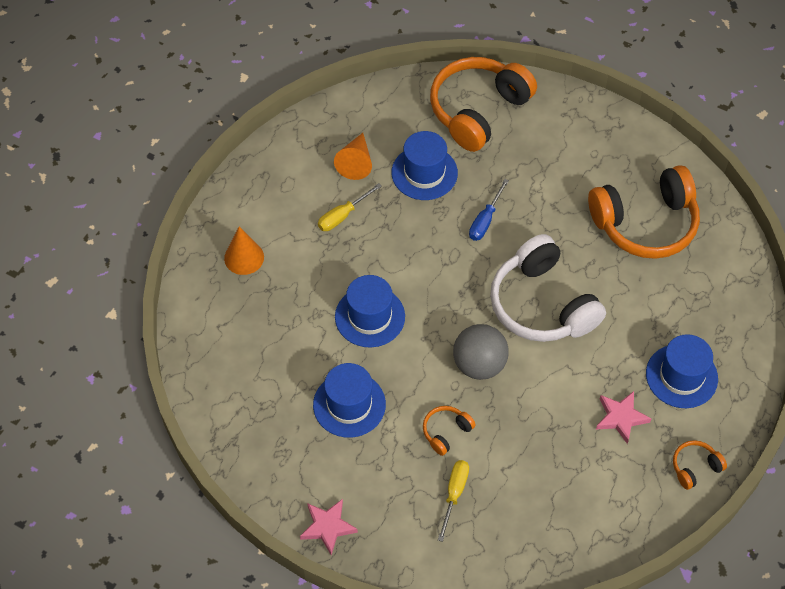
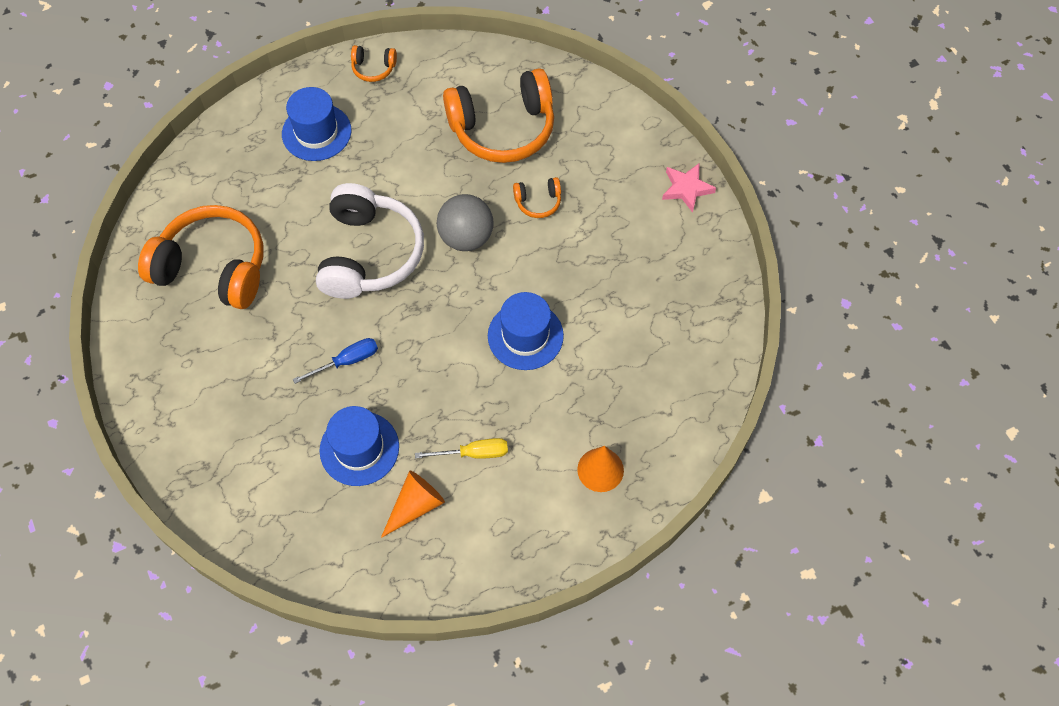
camera: 145 degrees left, 5 degrees up
blue hat [313,363,386,438] -> none
orange headphones [430,57,537,152] -> orange headphones moved to [443,68,554,163]
yellow screwdriver [438,460,469,542] -> none
pink star [596,391,652,444] -> none

